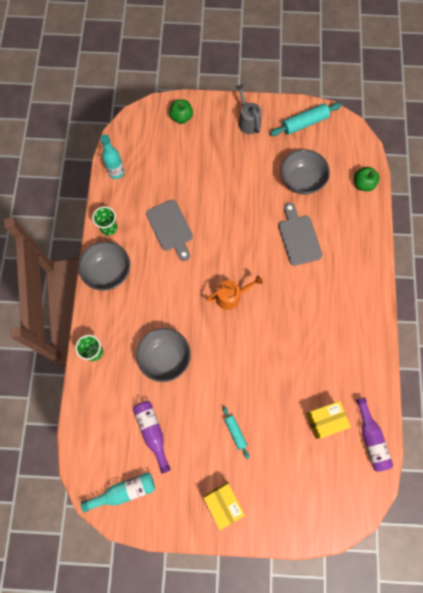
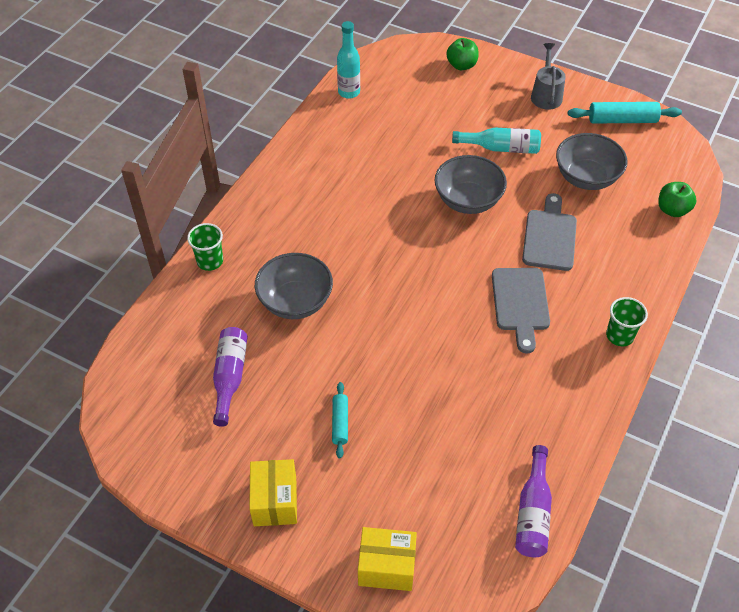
camera: 25 degrees right, 20 degrees down
grey bowl [78,241,130,291] -> grey bowl moved to [434,155,507,214]
turquoise bottle [81,472,155,512] -> turquoise bottle moved to [452,128,541,154]
green cup [92,206,117,236] -> green cup moved to [606,297,648,346]
grey cutting board [146,200,193,261] -> grey cutting board moved to [492,268,550,354]
orange watering can [206,276,263,310] -> none
yellow box [306,401,351,439] -> yellow box moved to [358,527,417,591]

